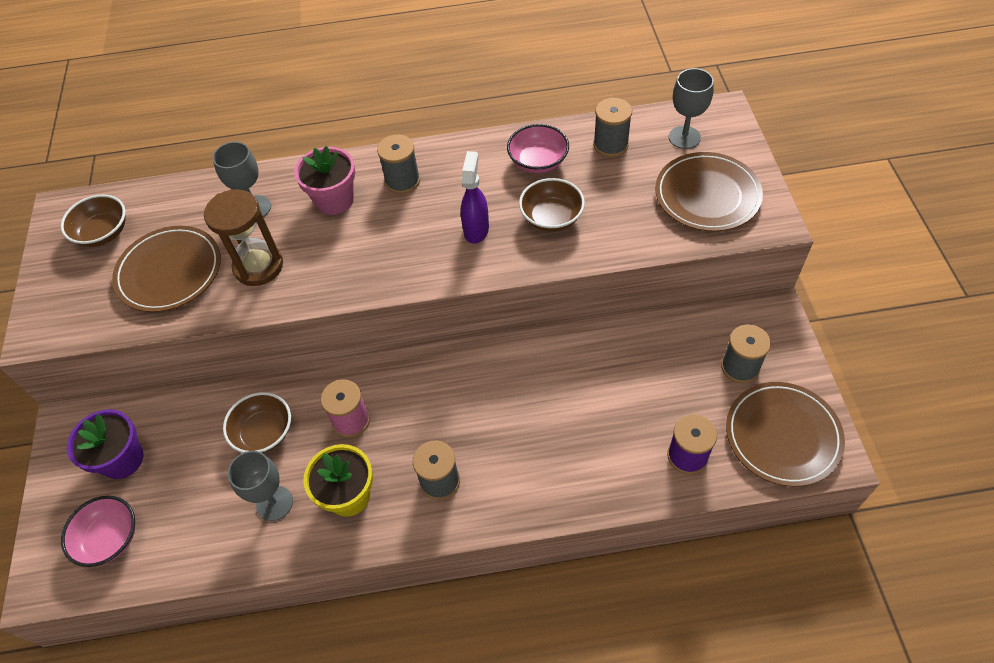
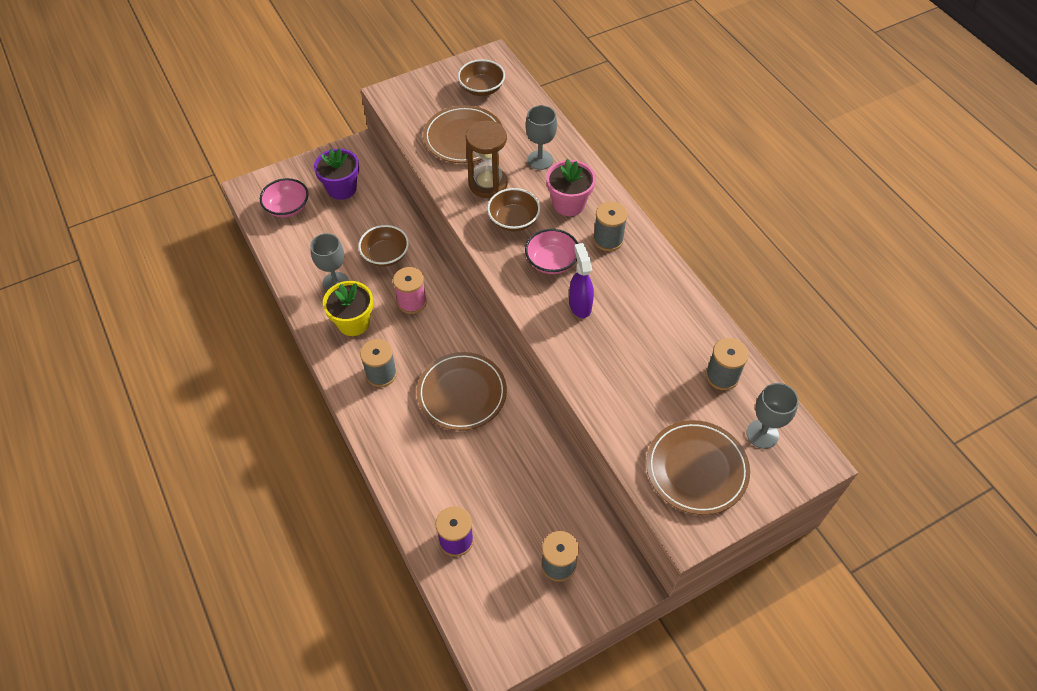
camera: 65 degrees right, 0 degrees up
purple spray bottle [461,151,489,244] -> purple spray bottle turned 90 degrees counterclockwise [569,243,594,318]
pink bowl [507,124,569,173] -> pink bowl moved to [525,229,578,274]
brown bowl [519,178,585,232] -> brown bowl moved to [487,188,540,231]
brown plate [726,382,845,487] -> brown plate moved to [417,352,507,431]

